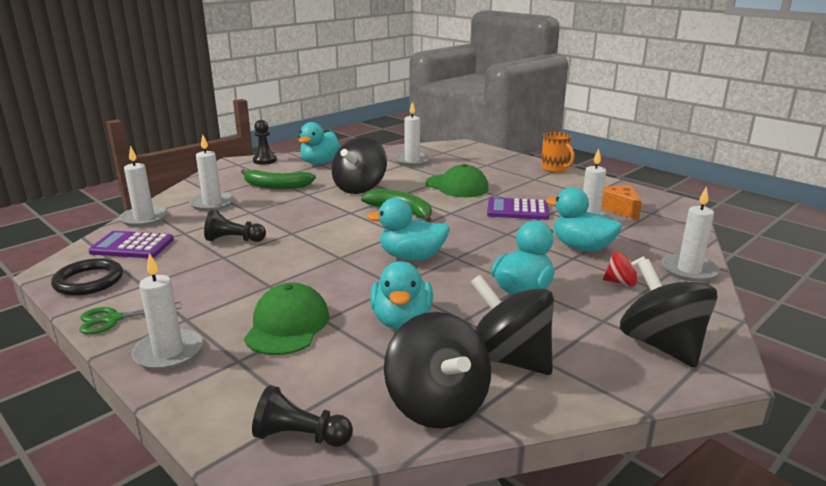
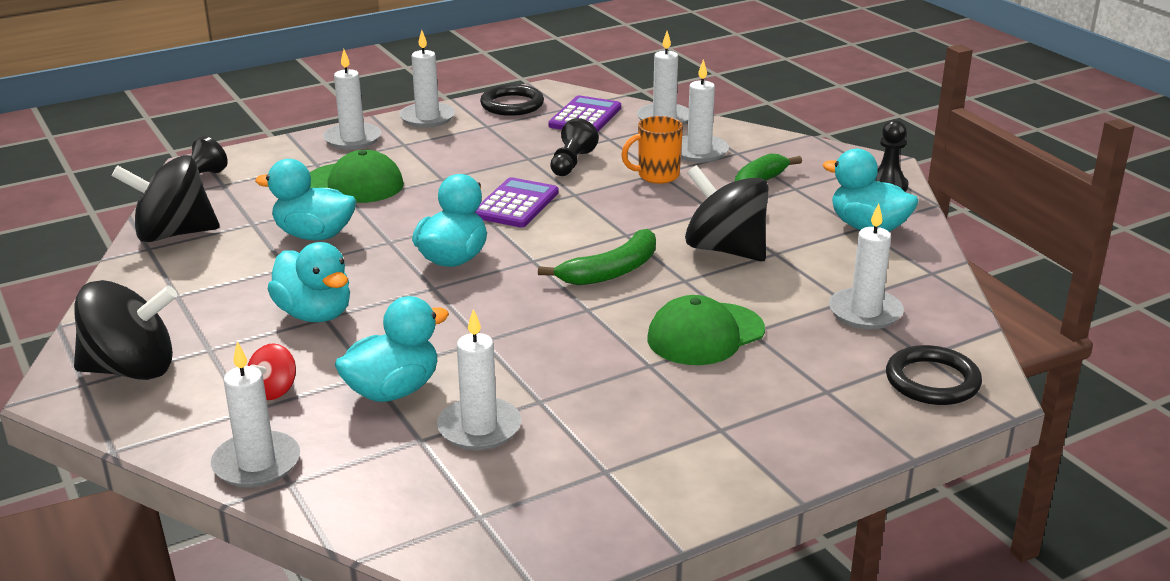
camera: 105 degrees right, 5 degrees up
green scissors [79,302,181,334] -> white candle [399,30,455,128]
black spinning top [471,275,554,375] -> none
purple calculator [487,197,549,220] -> purple calculator moved to [475,177,558,227]
orange mug [541,132,575,173] -> orange mug moved to [621,116,683,184]
orange cheese [601,185,642,221] -> none
none -> black ring [886,345,982,405]

